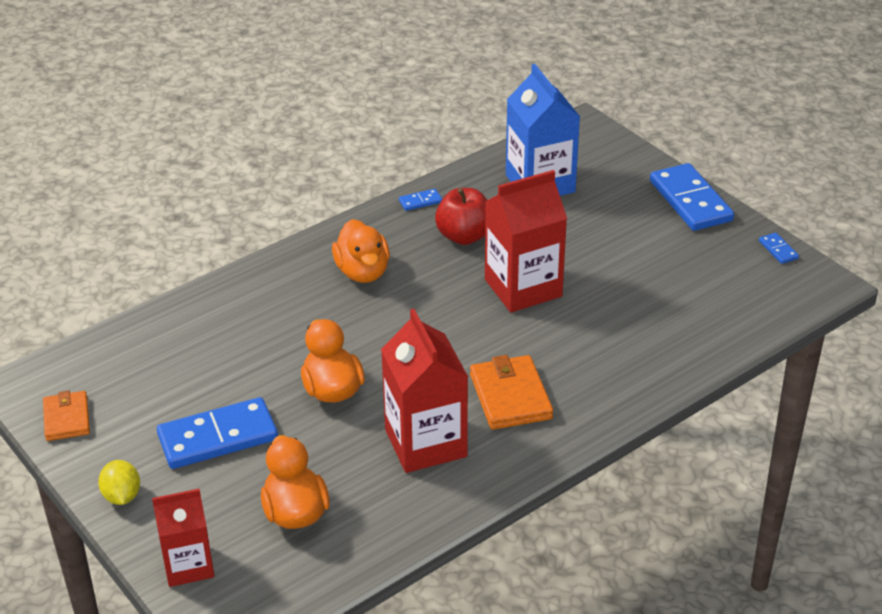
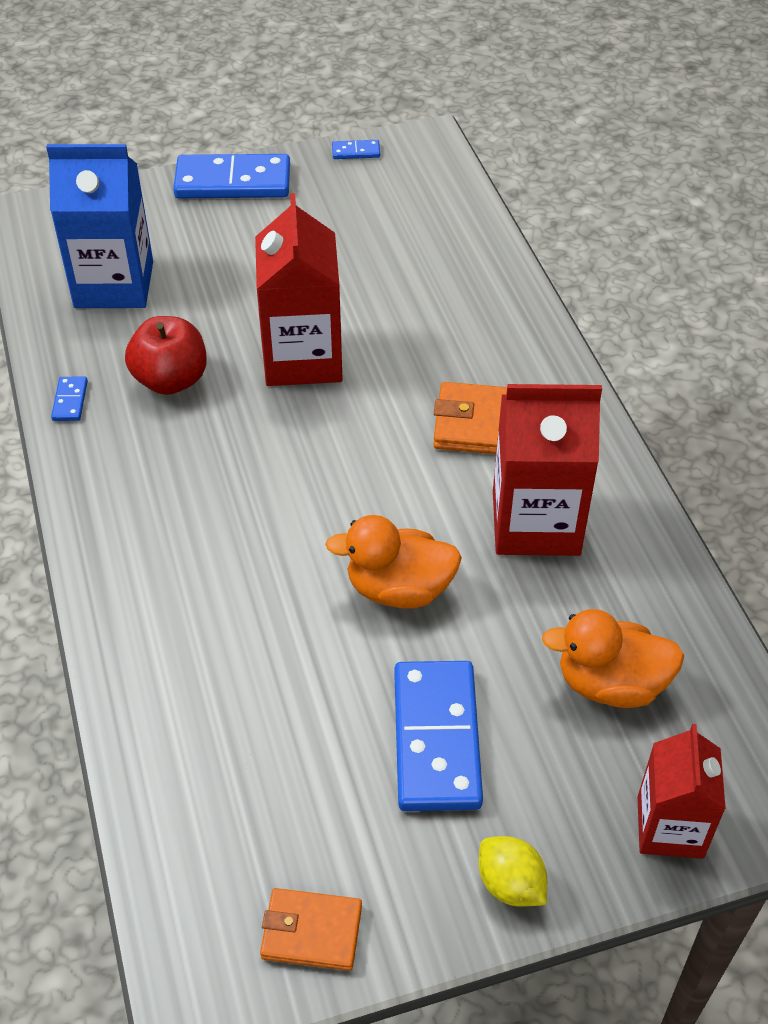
camera: 70 degrees left, 10 degrees up
yellow lemon [98,460,140,505] -> yellow lemon turned 45 degrees clockwise [479,836,547,907]
orange duck [332,219,390,283] -> none

